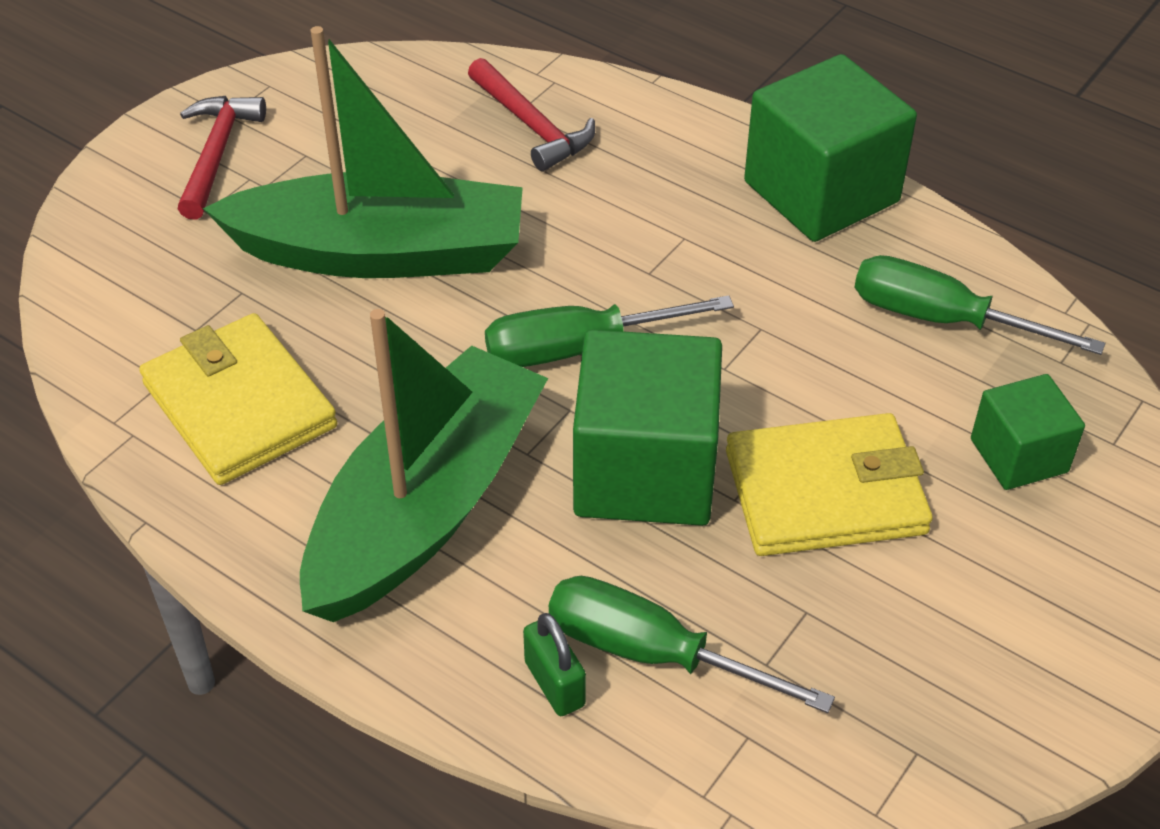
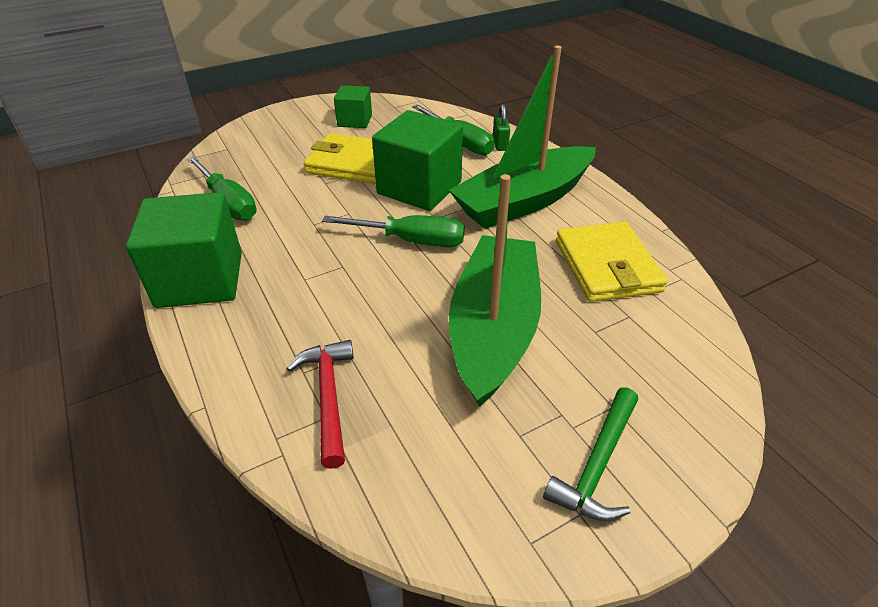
camera: 155 degrees left, 5 degrees down
red hammer [178,96,266,220] -> green hammer [543,387,638,522]
green boat [203,26,523,278] -> green boat turned 75 degrees clockwise [449,174,541,407]
green cube [971,374,1085,490] -> green cube moved to [334,85,372,128]

